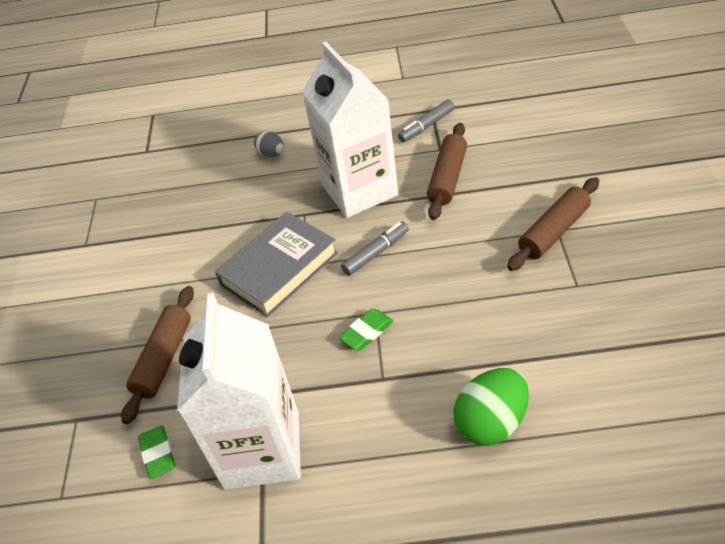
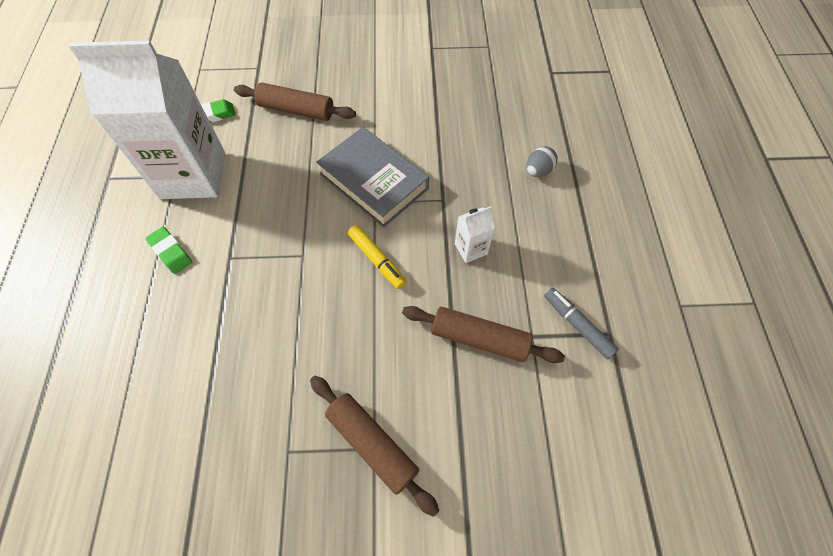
camera: 85 degrees right, 15 degrees up
white carton [302,41,398,218] -> white carton [455,206,495,263], size x0.40
green eraser [339,309,393,350] -> green eraser moved to [146,227,192,274]
grey marker [341,222,409,276] -> yellow marker [348,225,406,289]
green egg [453,368,529,445] -> none

